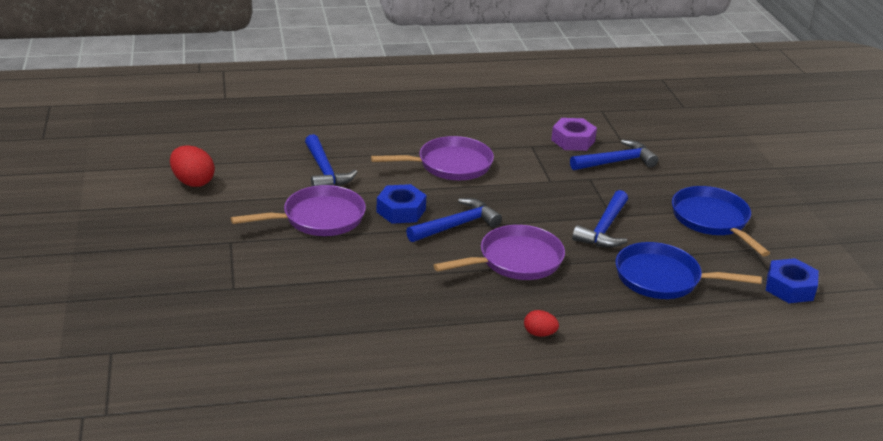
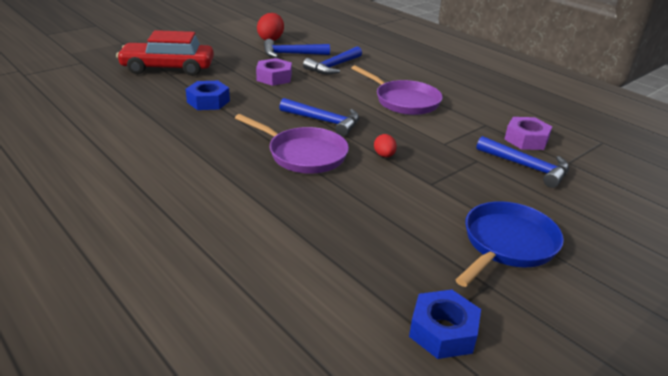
camera: 60 degrees right, 0 degrees up
purple pan [231,185,366,236] -> purple nut [256,58,292,86]
blue nut [376,184,427,224] -> blue nut moved to [186,81,230,110]
red egg [524,310,559,337] -> red egg moved to [374,134,397,157]
blue hammer [572,190,628,248] -> blue hammer moved to [264,39,330,58]
blue pan [616,242,762,299] -> none
none -> red car [116,30,214,76]

